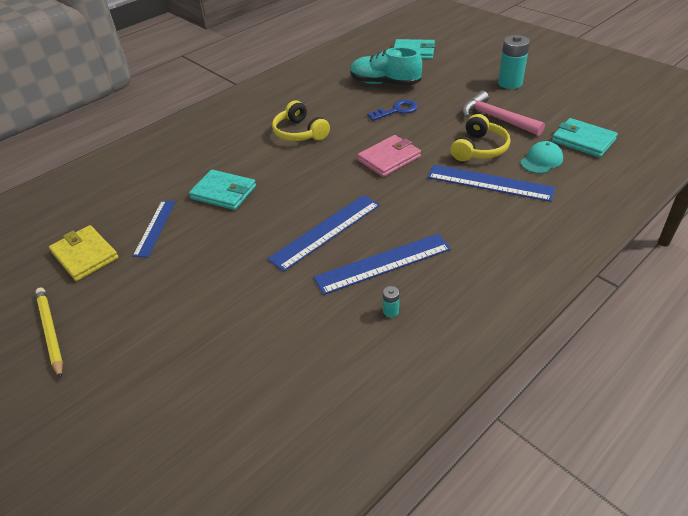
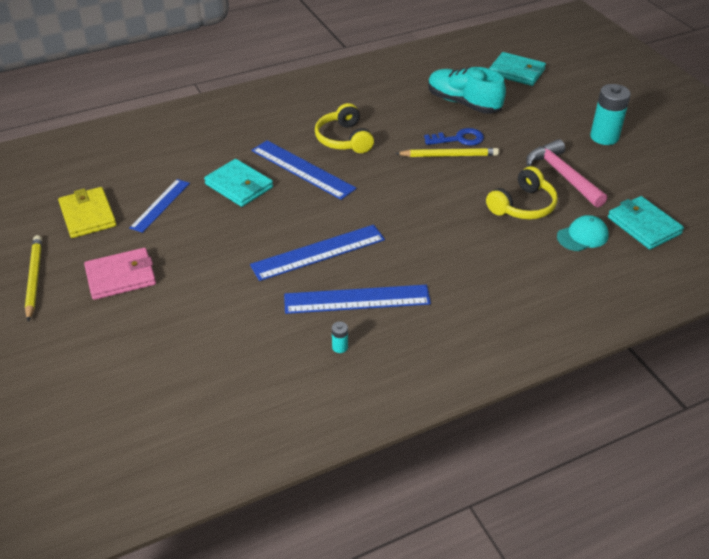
camera: 15 degrees right, 0 degrees up
pink wallet [357,135,421,177] -> pink wallet moved to [84,248,156,300]
blue ruler [427,165,555,202] -> blue ruler moved to [252,140,357,200]
none -> yellow pencil [395,148,499,157]

